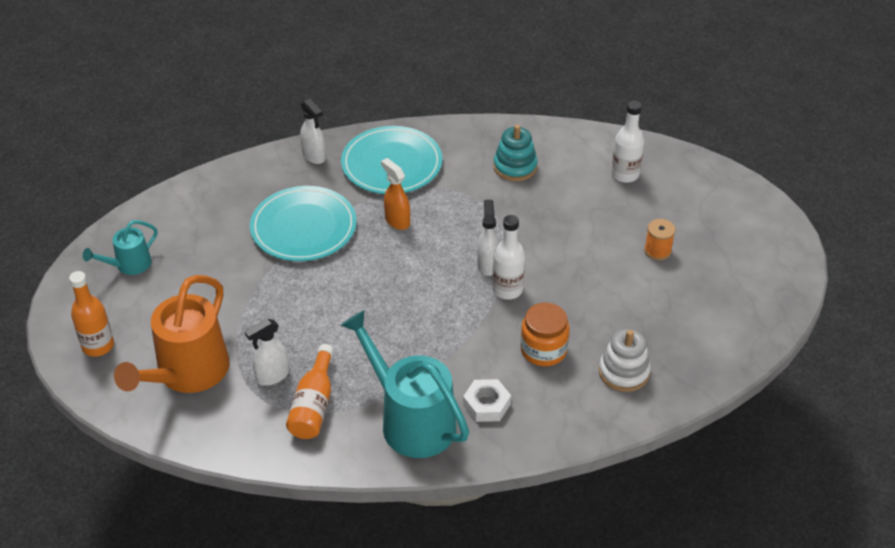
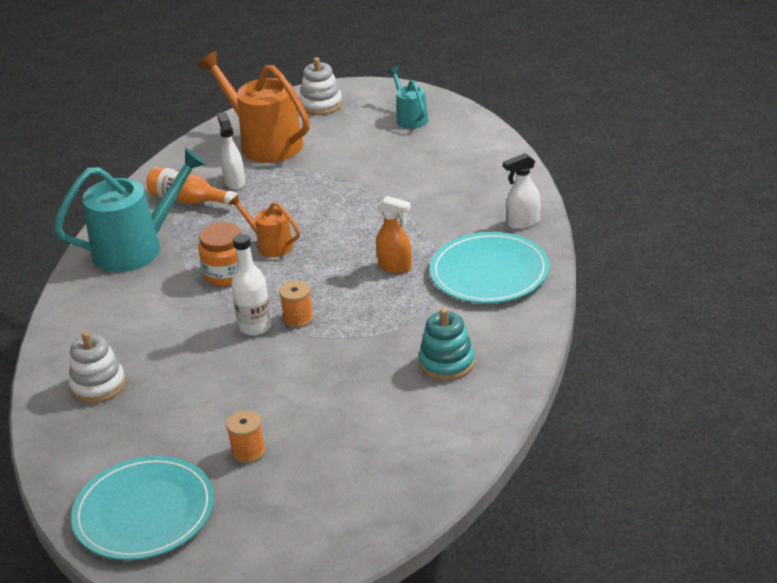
camera: 110 degrees right, 10 degrees down
orange bottle [69,271,114,357] -> white stacking toy [300,57,343,115]
turquoise plate [250,186,357,261] -> turquoise plate moved to [71,456,214,560]
orange spray bottle [381,158,410,230] -> orange spray bottle turned 45 degrees clockwise [376,196,412,273]
white nut [463,379,511,422] -> none
white spray bottle [477,200,499,276] -> orange spool [279,281,314,328]
orange jar [520,303,570,366] -> orange jar moved to [198,222,242,287]
white bottle [611,101,644,183] -> none
none -> orange watering can [228,195,300,257]

